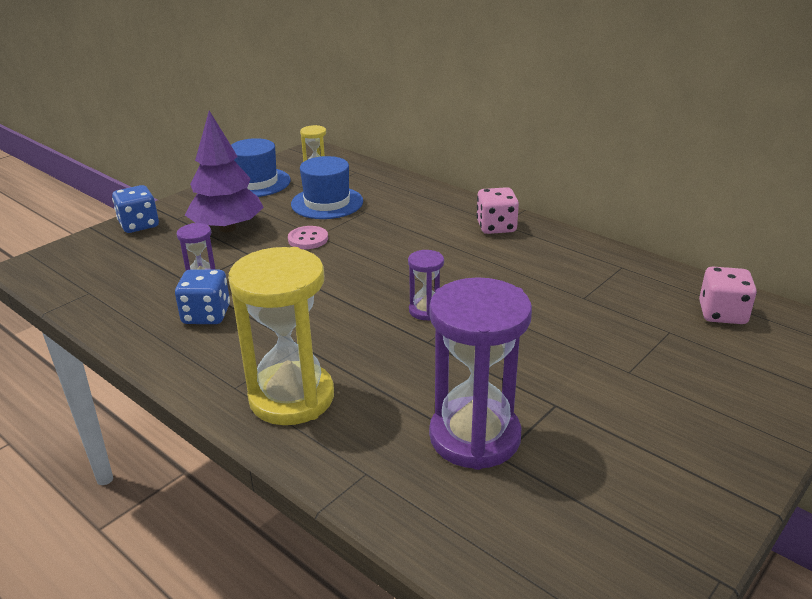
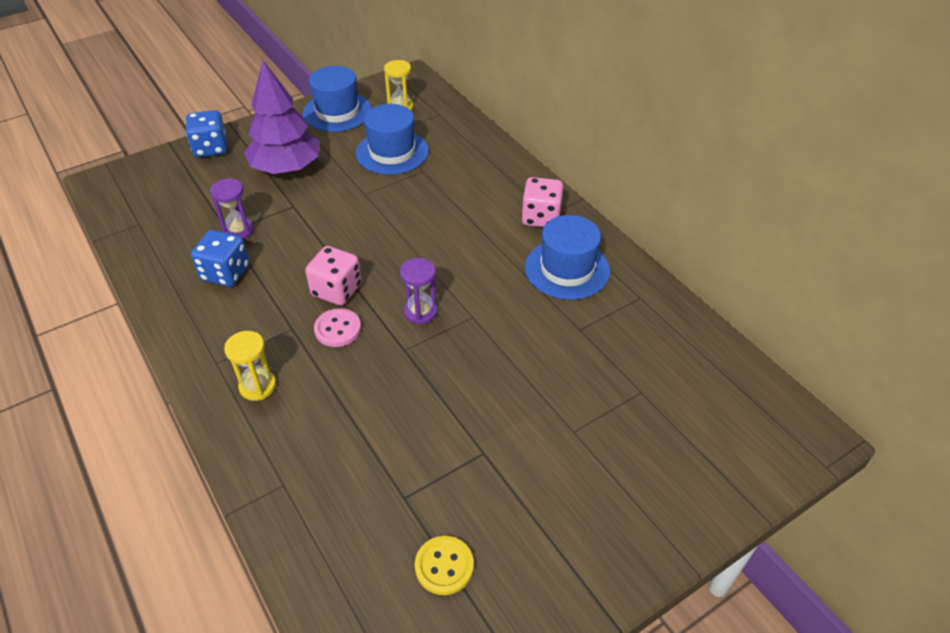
camera: 15 degrees right, 15 degrees up
yellow hourglass [228,247,334,425] -> yellow hourglass [224,331,276,401], size x0.47
pink button [288,226,328,249] -> pink button moved to [314,308,361,347]
purple hourglass [429,277,532,470] -> none
pink dice [699,266,757,324] -> pink dice moved to [305,246,362,306]
none -> yellow button [415,536,474,595]
none -> blue hat [525,215,610,300]

